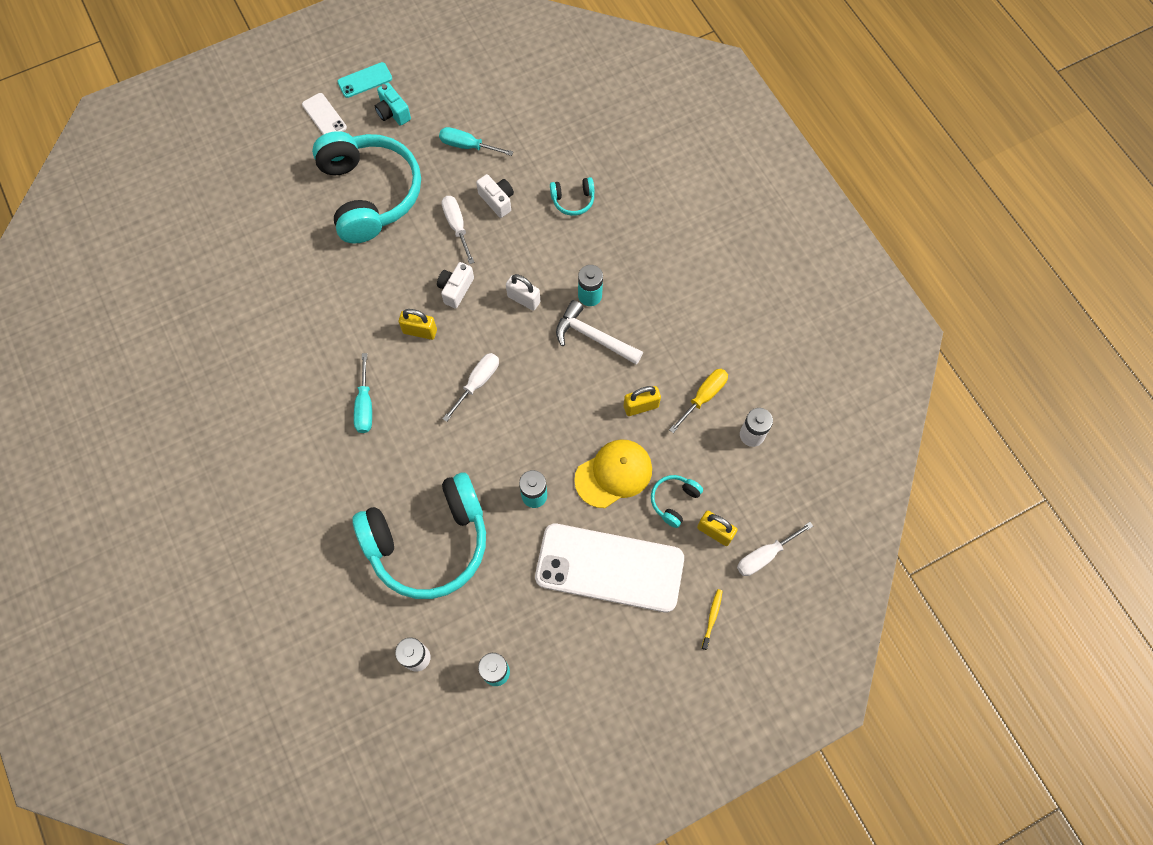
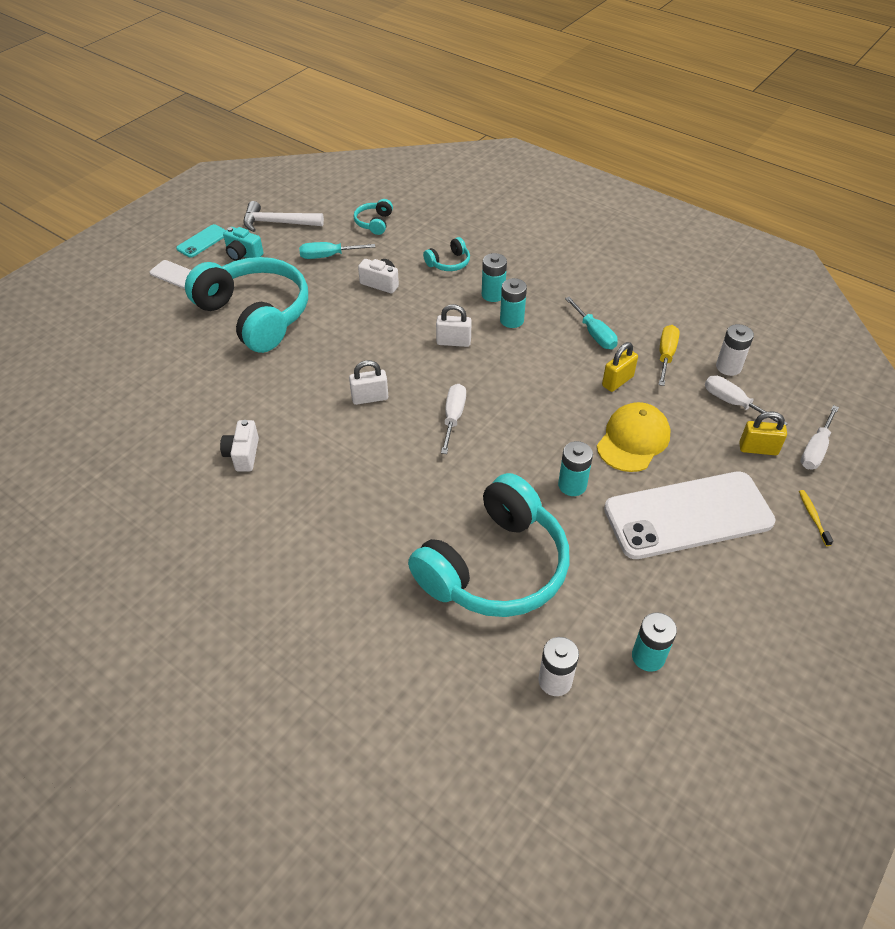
camera: 25 degrees left, 20 degrees down
turquoise screwdriver [354,353,372,433] -> turquoise screwdriver moved to [565,297,618,349]
yellow padlock [399,309,437,340] -> white padlock [349,360,388,405]
white camera [437,262,474,308] -> white camera moved to [220,420,259,472]
white screwdriver [441,196,474,264] -> white screwdriver moved to [705,375,788,425]
white hammer [556,300,643,365] -> white hammer moved to [244,201,324,232]
turquoise headphones [651,475,703,528] -> turquoise headphones moved to [353,199,393,235]
none -> turquoise battery [482,253,507,302]

